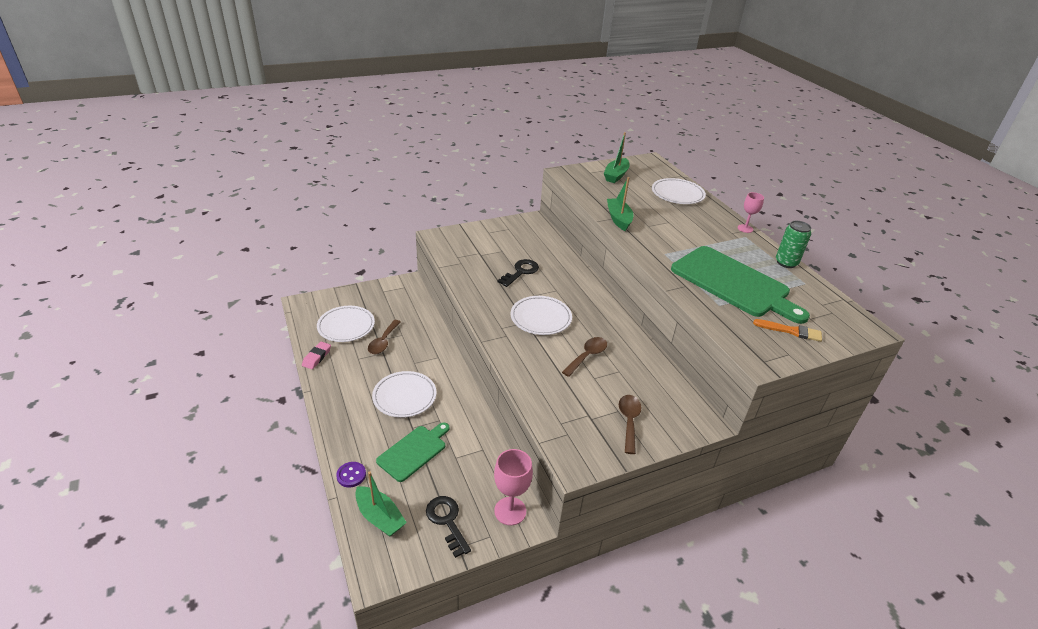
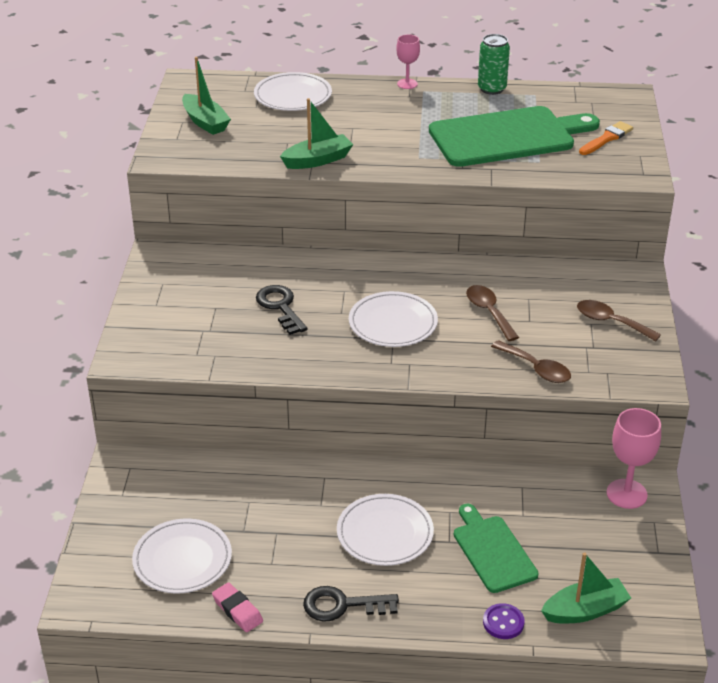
camera: 60 degrees left, 0 degrees up
brown spoon [368,320,401,354] -> brown spoon moved to [491,340,571,383]
black key [426,496,471,558] -> black key moved to [303,586,399,622]
green boat [607,177,634,231] -> green boat turned 135 degrees clockwise [280,98,353,169]

